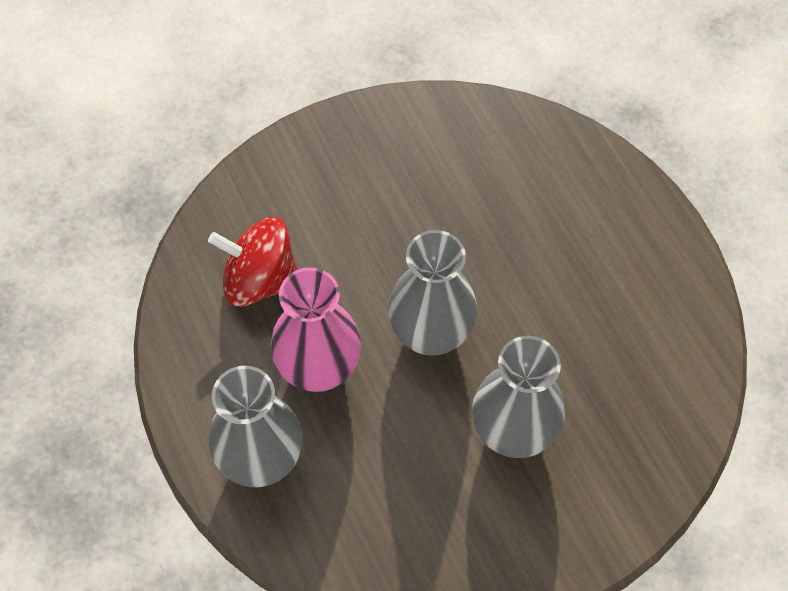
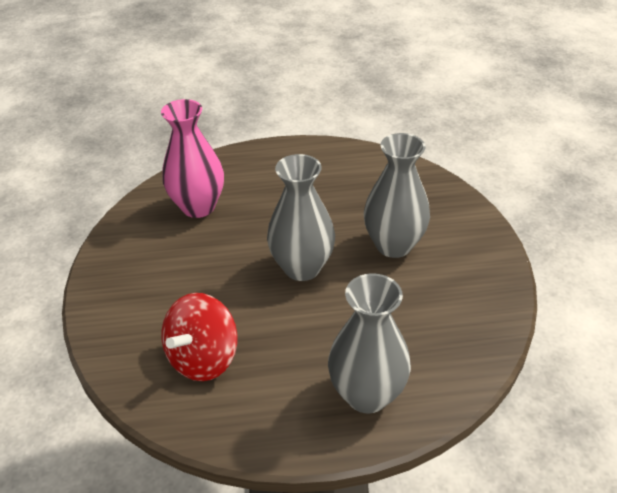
camera: 70 degrees left, 20 degrees down
pink vase [271,267,361,392] -> pink vase moved to [161,99,224,218]

